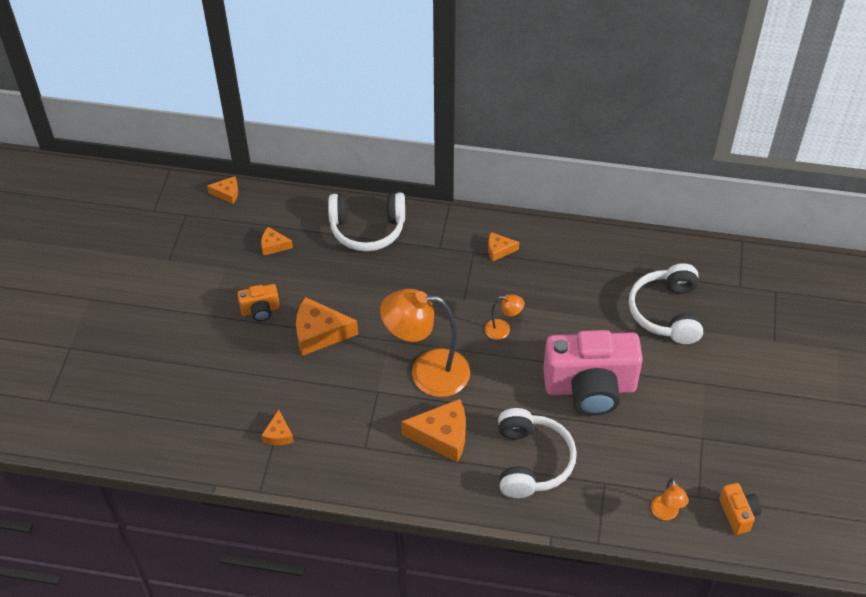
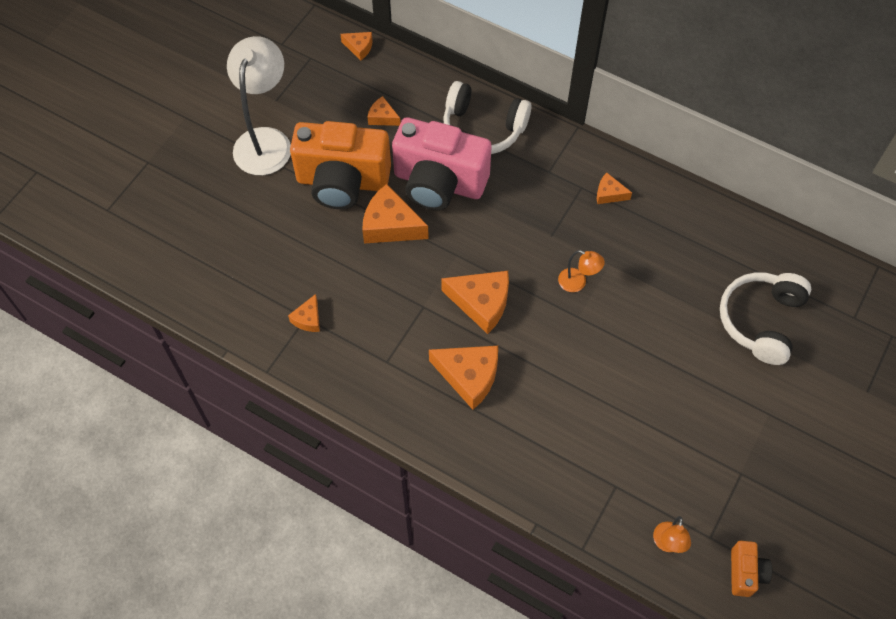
camera: 20 degrees right, 10 degrees up
orange camera [237,284,280,321] -> orange camera [290,121,391,209], size x2.25
orange lamp [380,289,470,397] -> orange cheese [441,271,509,334]
white headphones [498,408,577,498] -> none
pink camera [543,330,643,416] -> pink camera moved to [392,117,492,210]
none -> white lamp [227,36,291,175]

